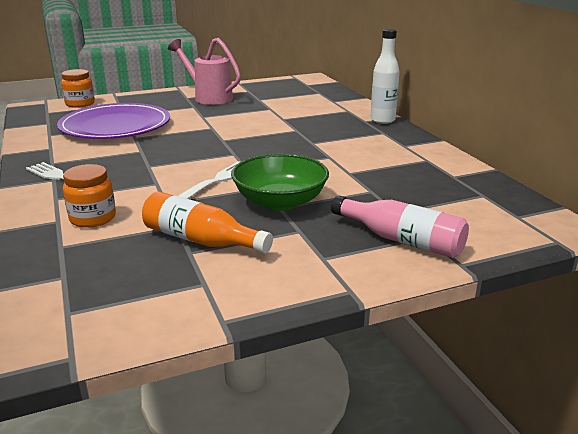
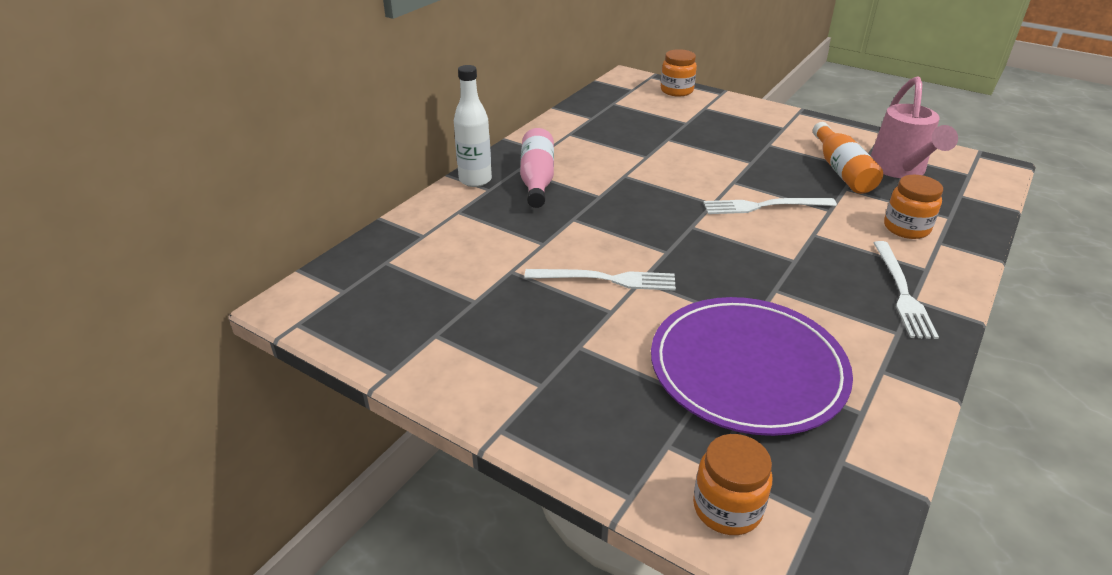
camera: 125 degrees left, 10 degrees up
pink watering can [168,38,241,105] -> pink watering can moved to [871,76,958,178]
green bowl [231,154,329,211] -> none
pink bottle [331,195,469,258] -> pink bottle moved to [520,128,554,208]
none -> white fork [524,269,676,291]
none -> orange jar [661,49,697,96]

